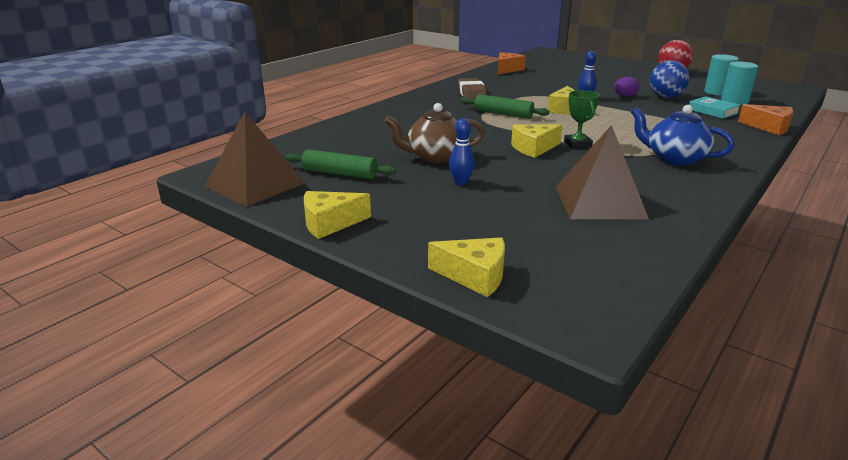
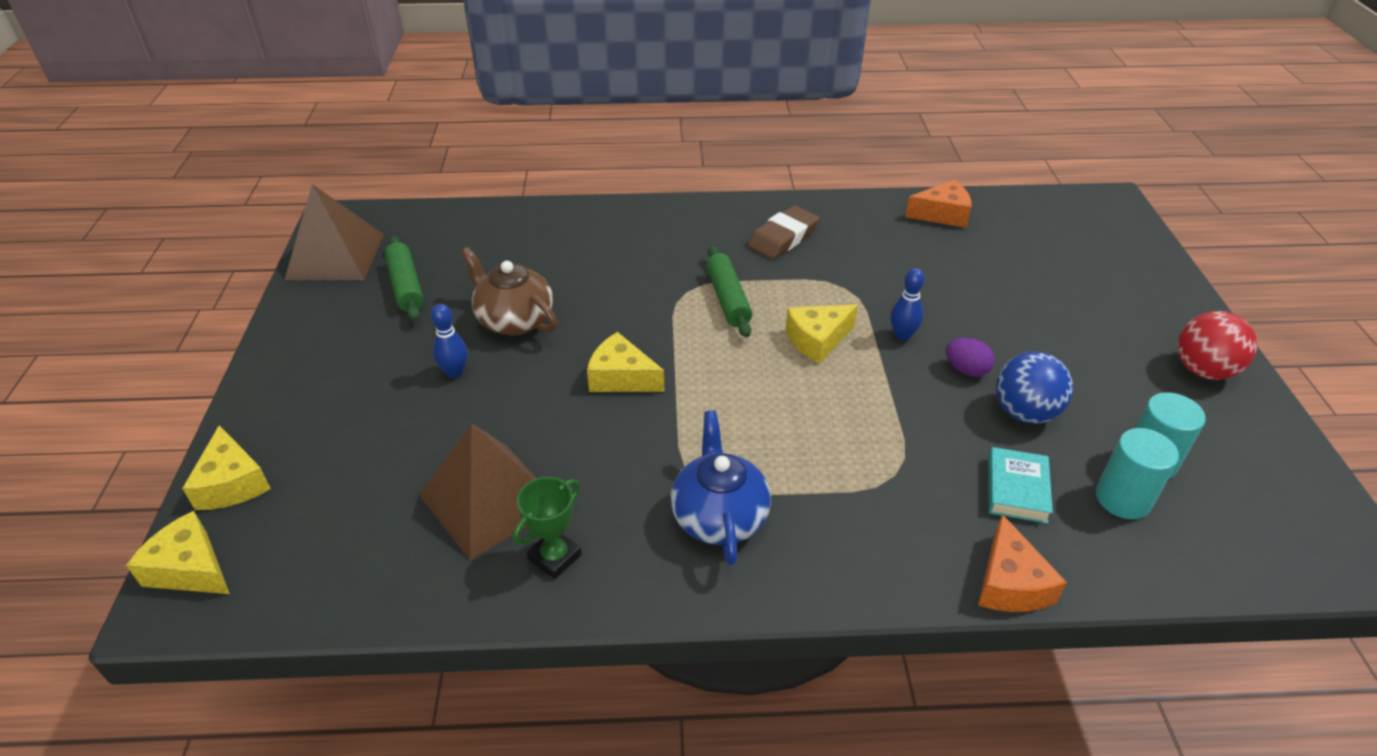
camera: 50 degrees right, 15 degrees up
yellow cheese [304,191,371,239] -> yellow cheese moved to [126,511,230,594]
green trophy [564,90,600,149] -> green trophy moved to [513,477,581,579]

